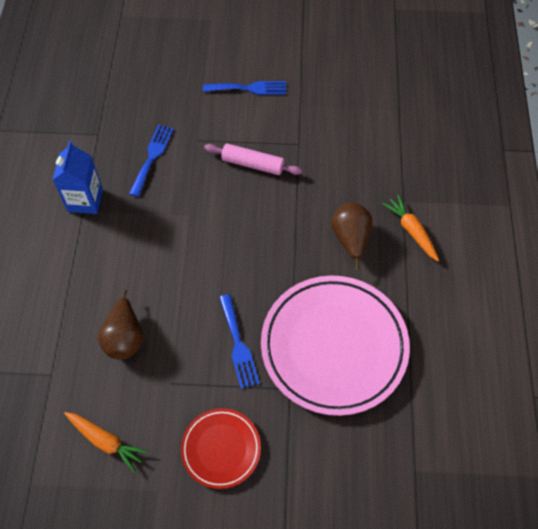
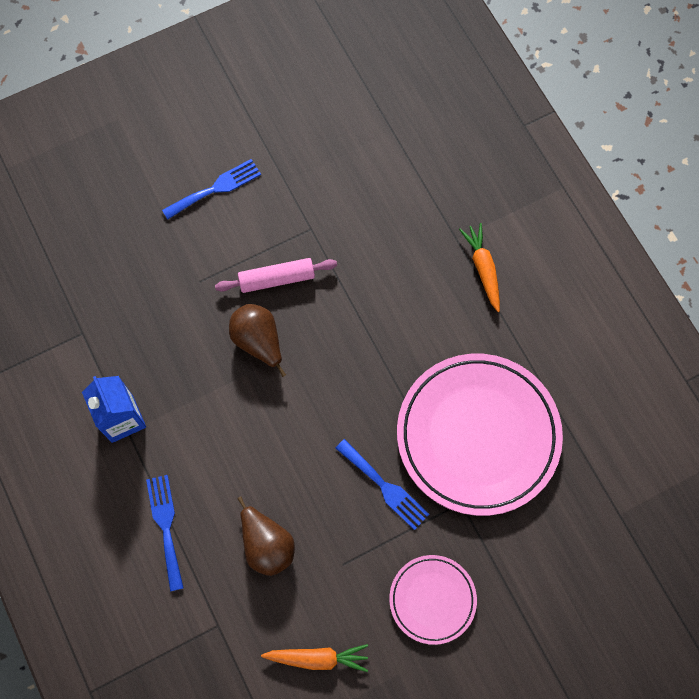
camera: 30 degrees left, 10 degrees up
blue fork [129,125,174,197] -> blue fork moved to [146,475,184,591]
red plate [181,408,261,489] -> pink plate [389,555,477,645]
brown pear [331,202,373,270] -> brown pear moved to [229,304,286,377]
orange carrot [382,194,439,262] -> orange carrot turned 45 degrees clockwise [459,223,500,312]

